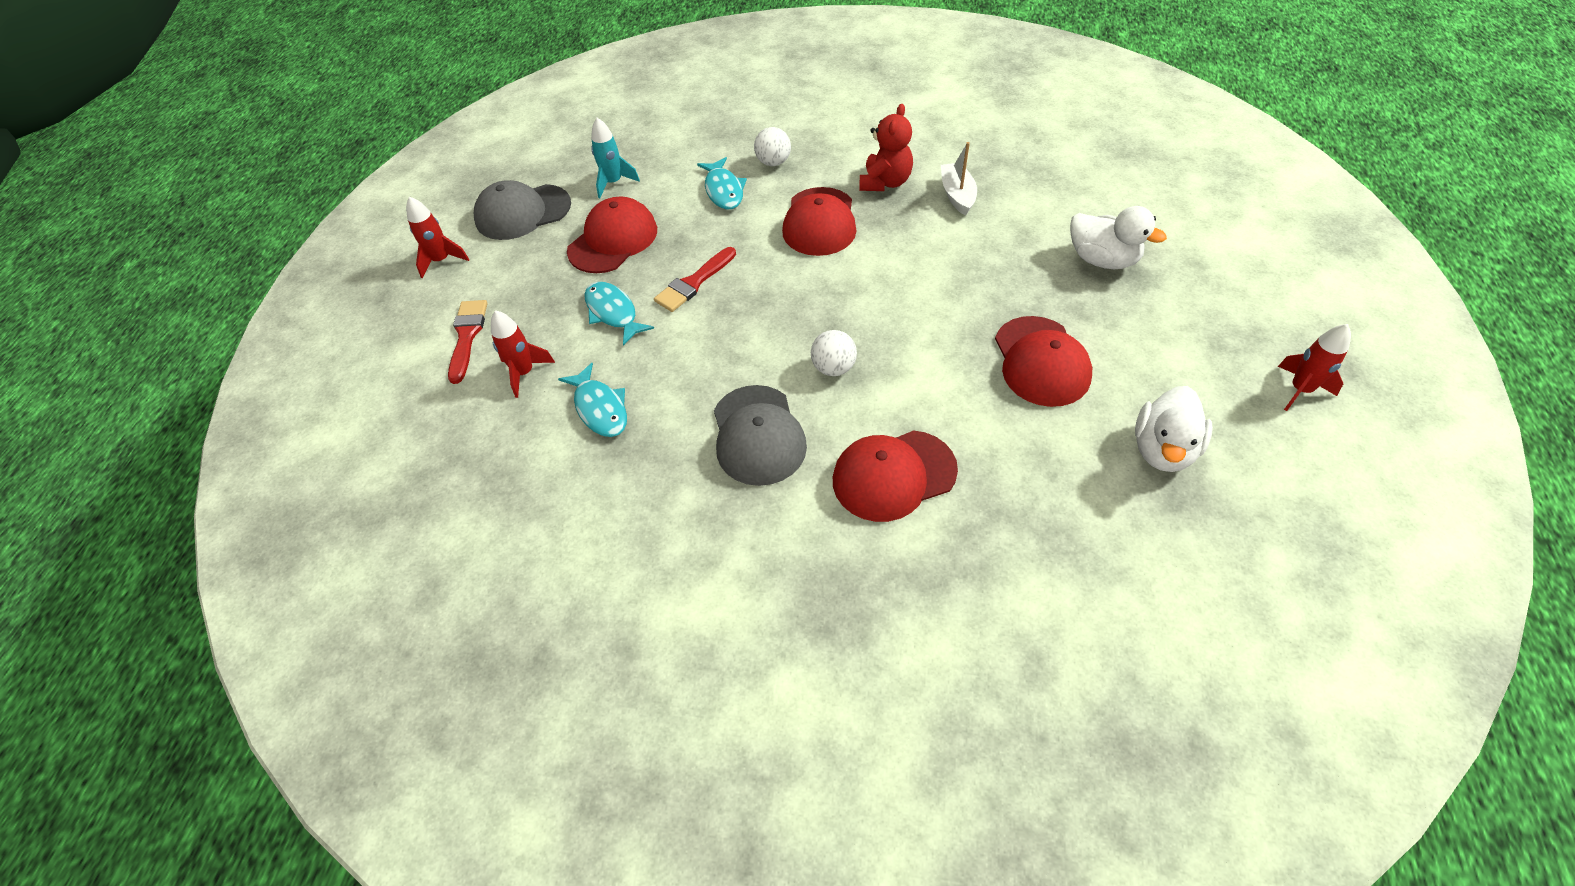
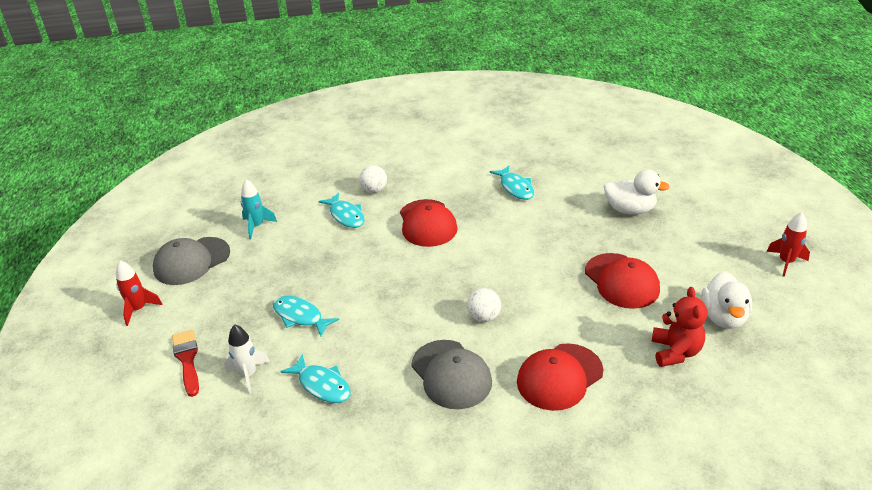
camera: 20 degrees left, 15 degrees down
red rocket [491,310,555,398] -> white rocket [224,324,270,394]
red cap [567,196,657,273] -> none
red brush [654,247,736,312] -> none
red teddy bear [859,104,913,191] -> red teddy bear moved to [652,287,707,367]
white boat [941,142,977,216] -> turquoise fish [489,166,534,200]

